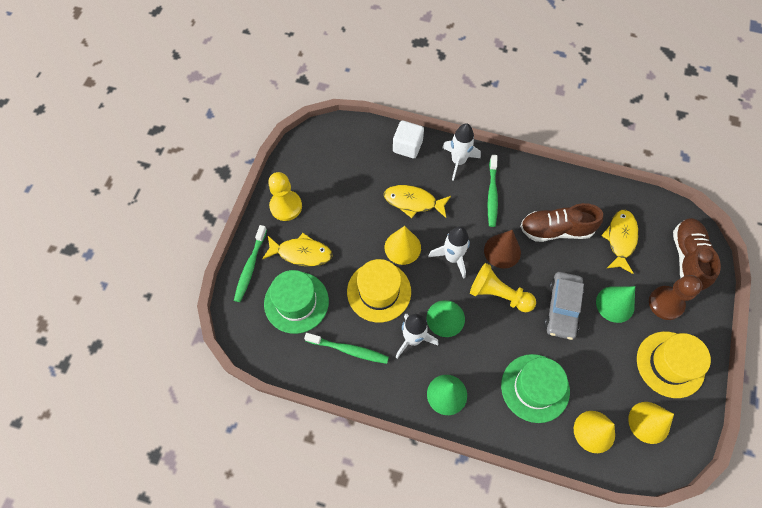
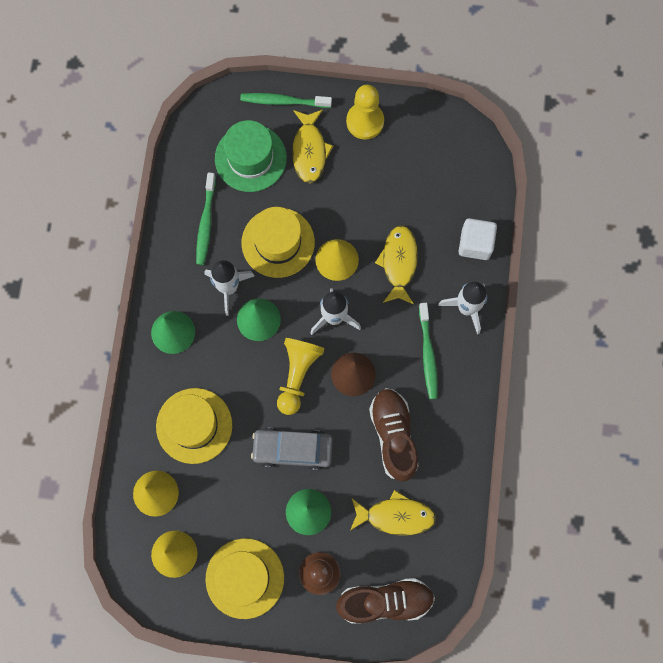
camera: 80 degrees right, 10 degrees up
green toothbrush [488,155,498,227] -> green toothbrush turned 90 degrees counterclockwise [419,303,438,399]
green hat [501,354,570,423] -> yellow hat [156,388,232,464]

